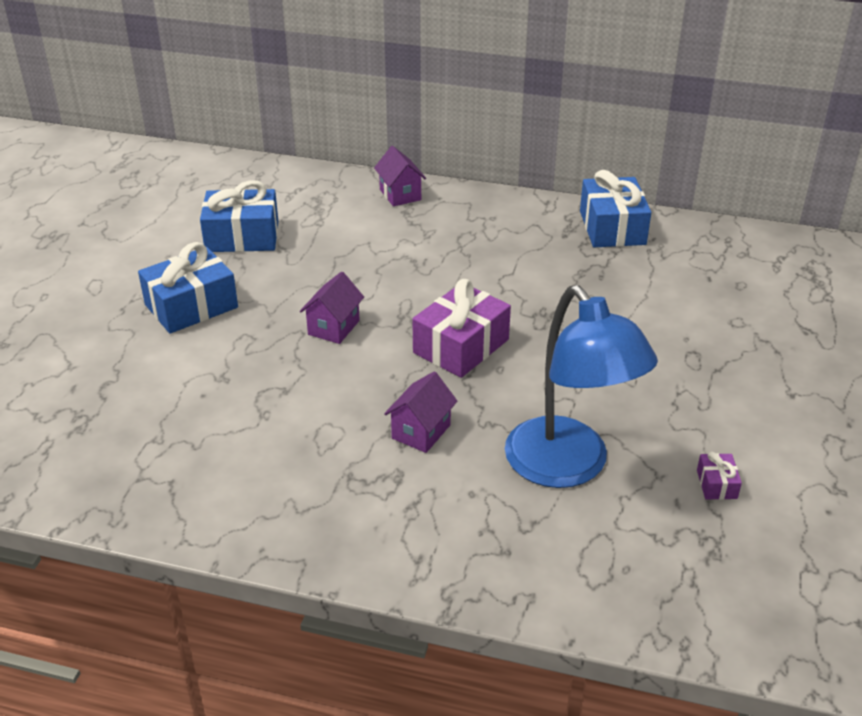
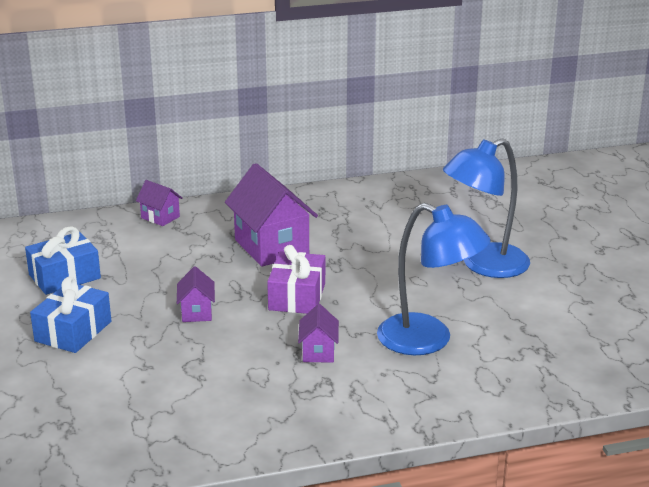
camera: 30 degrees left, 10 degrees down
blue gift [580,170,651,247] -> none
purple gift [697,452,742,500] -> none
none -> purple house [225,163,318,267]
none -> blue lamp [443,138,530,278]

